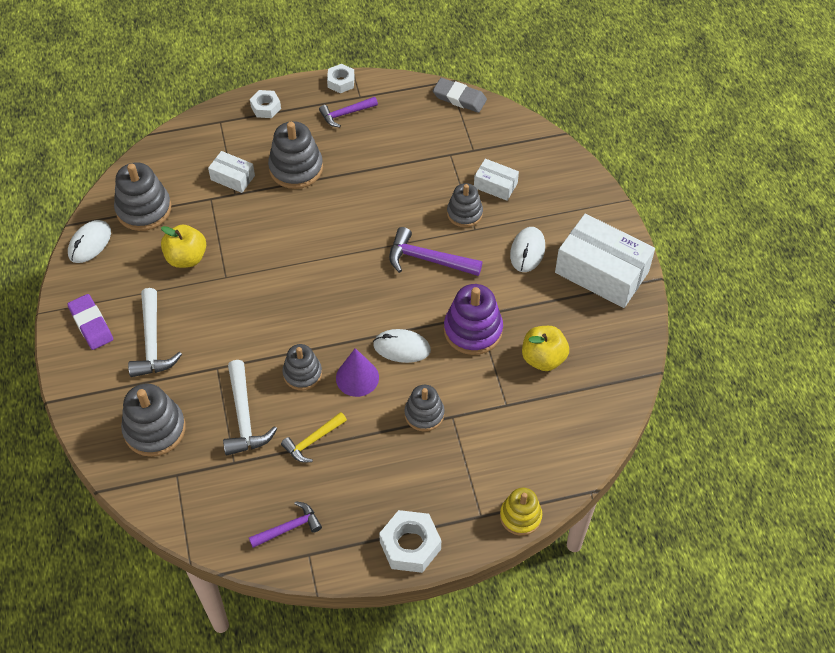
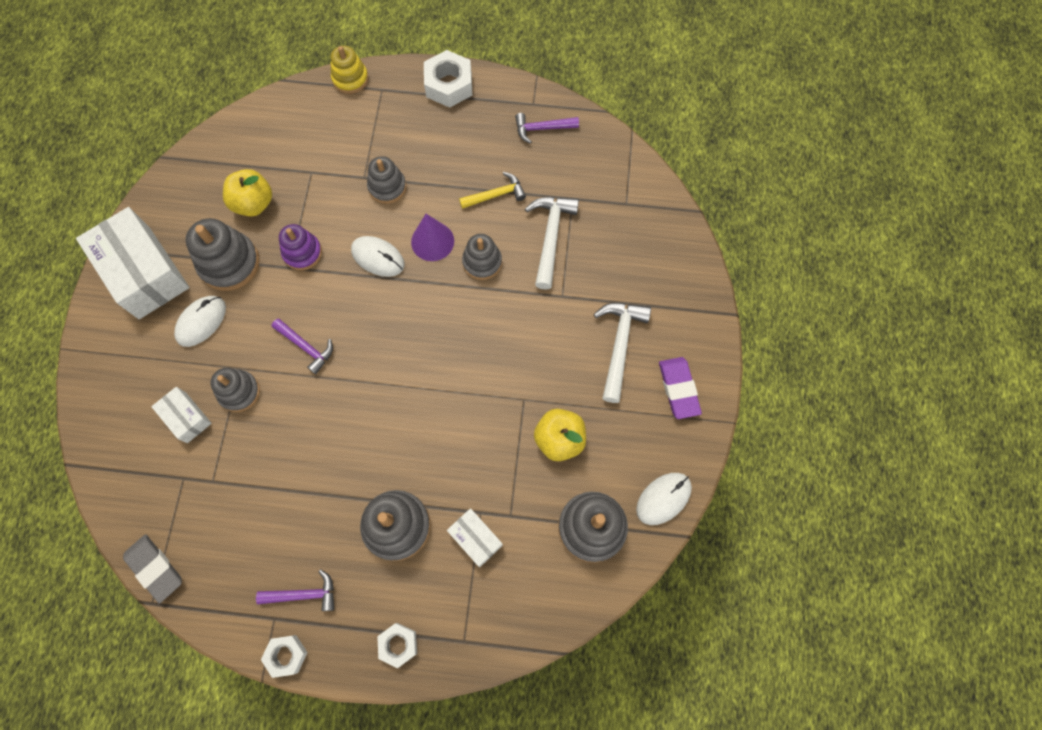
camera: 160 degrees left, 15 degrees up
grey stacking toy [121,384,186,457] -> grey stacking toy moved to [185,218,260,291]
purple hammer [389,227,483,276] -> purple hammer [272,319,333,374], size x0.66
purple stacking toy [444,284,503,355] -> purple stacking toy [279,224,322,271], size x0.65

